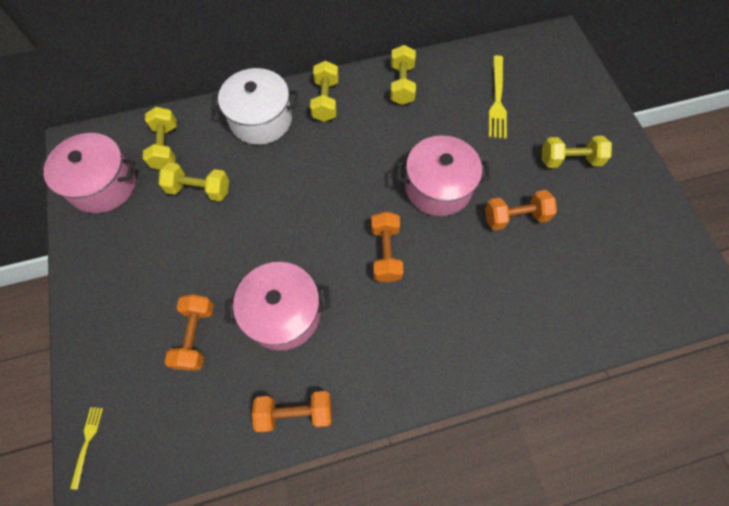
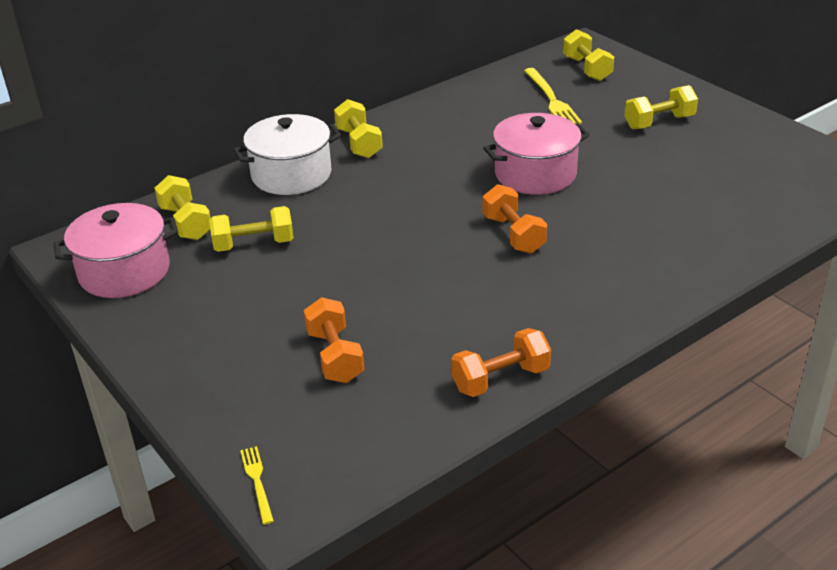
camera: 20 degrees left, 30 degrees down
pink pot [225,262,331,351] -> none
yellow dumbbell [390,45,416,105] -> yellow dumbbell moved to [563,29,614,81]
orange dumbbell [485,190,557,231] -> none

